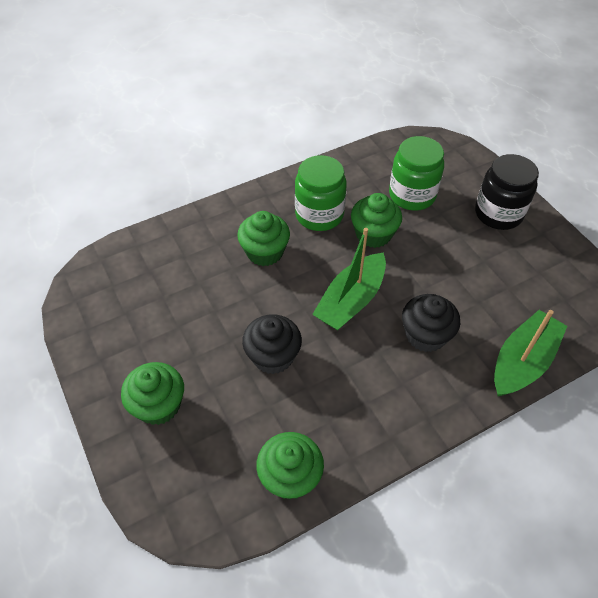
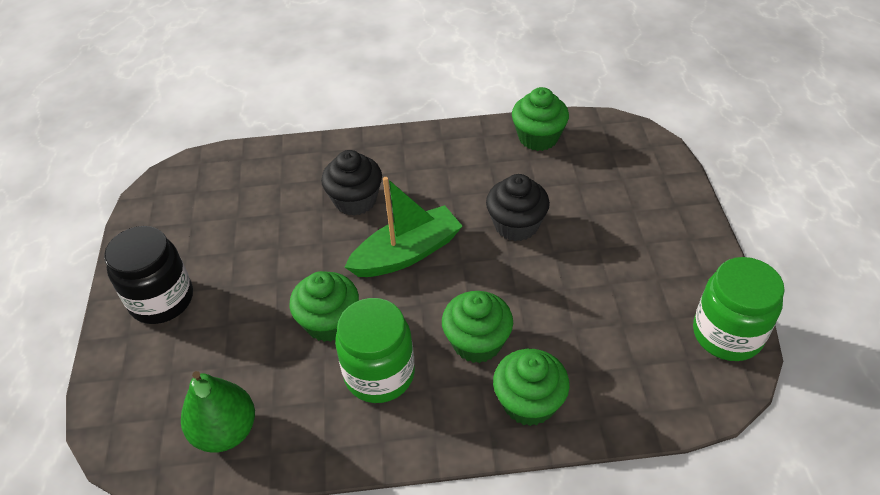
camera: 155 degrees left, 5 degrees down
green cupcake [121,362,184,425] -> green cupcake moved to [493,349,570,426]
green jar [389,136,444,211] -> green jar moved to [693,257,785,361]
green boat [494,310,567,396] -> none
none -> green pear [181,371,255,453]

